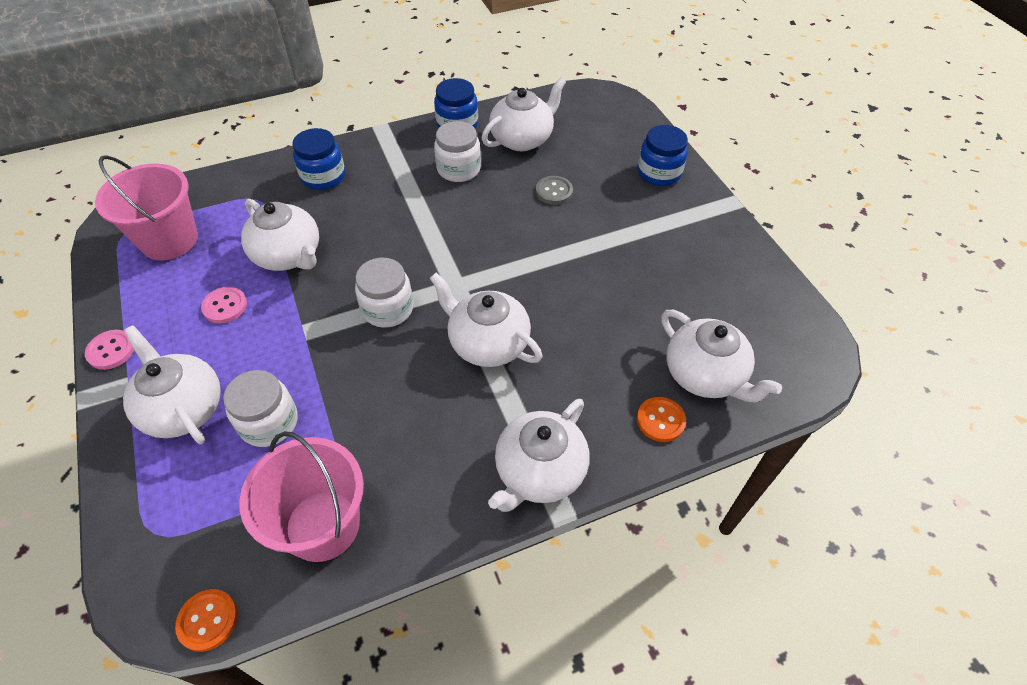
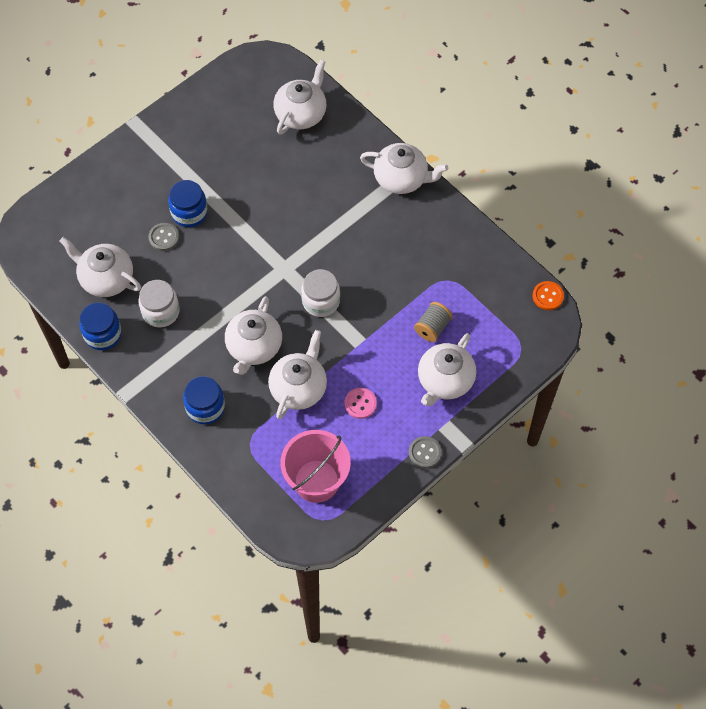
camera: 110 degrees left, 10 degrees up
pink button [85,330,134,370] -> grey button [409,436,442,468]
white jar [223,370,298,447] -> grey spool [414,302,453,342]
pink bucket [239,431,364,562] -> none
white teapot [430,273,542,367] -> white teapot moved to [225,296,282,375]
orange button [637,397,686,442] -> none
blue jar [638,125,688,186] -> blue jar moved to [168,180,208,227]

